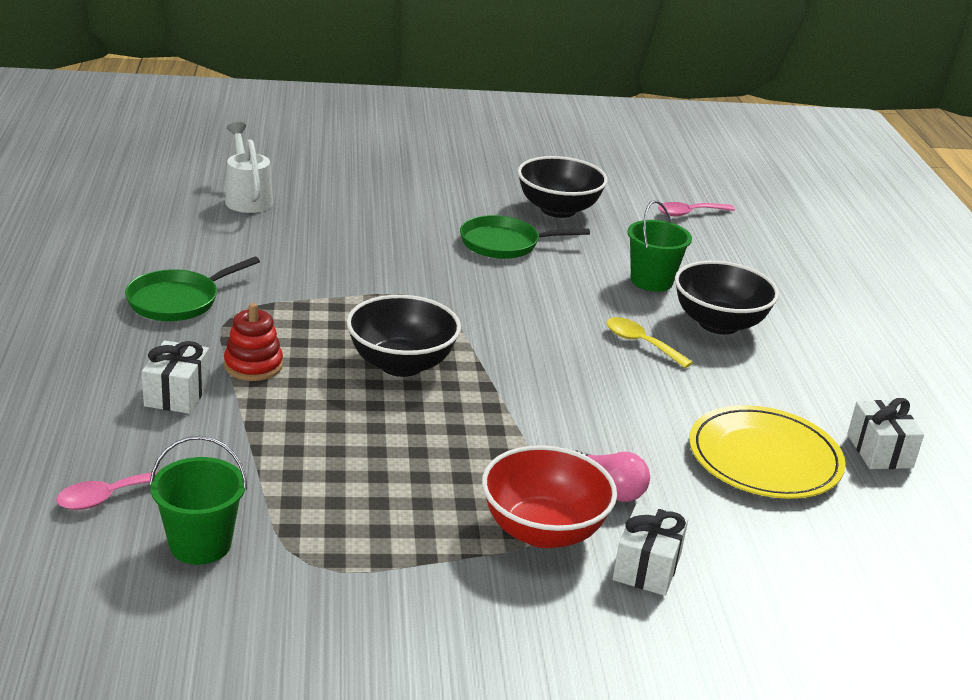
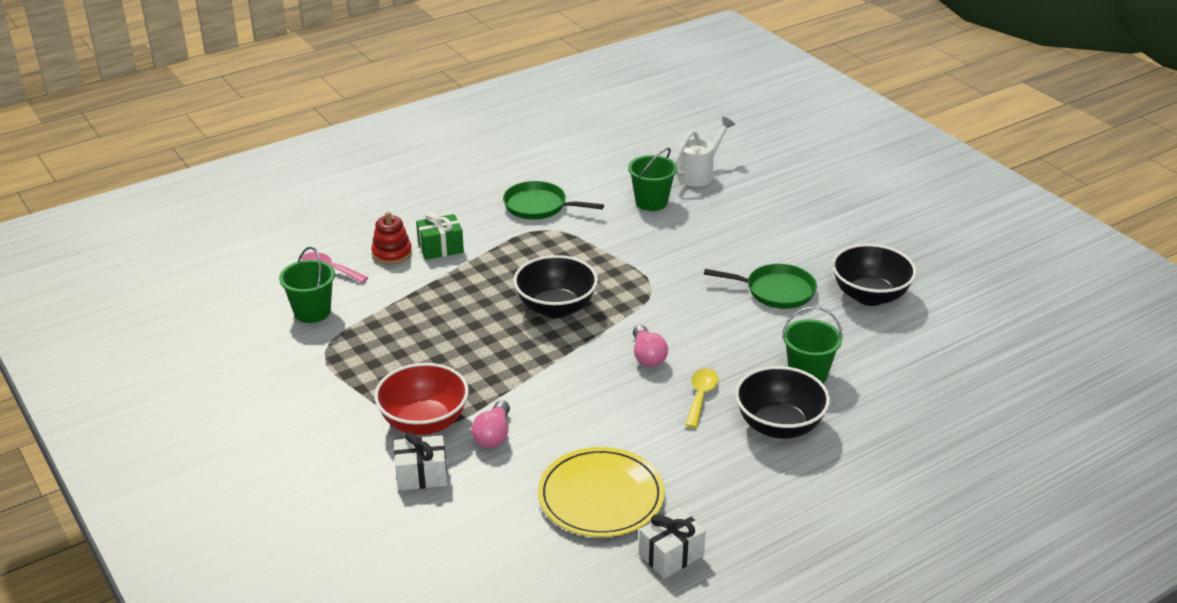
camera: 65 degrees right, 5 degrees up
white gift [142,340,210,414] -> green gift [416,212,464,260]
red stacking toy [224,303,283,381] -> red stacking toy moved to [371,212,412,265]
green pan [460,215,590,259] -> green pan turned 135 degrees clockwise [704,264,817,309]
pink spoon [658,202,735,216] -> none
none -> green bucket [628,148,677,211]
none -> pink light bulb [633,325,668,367]

